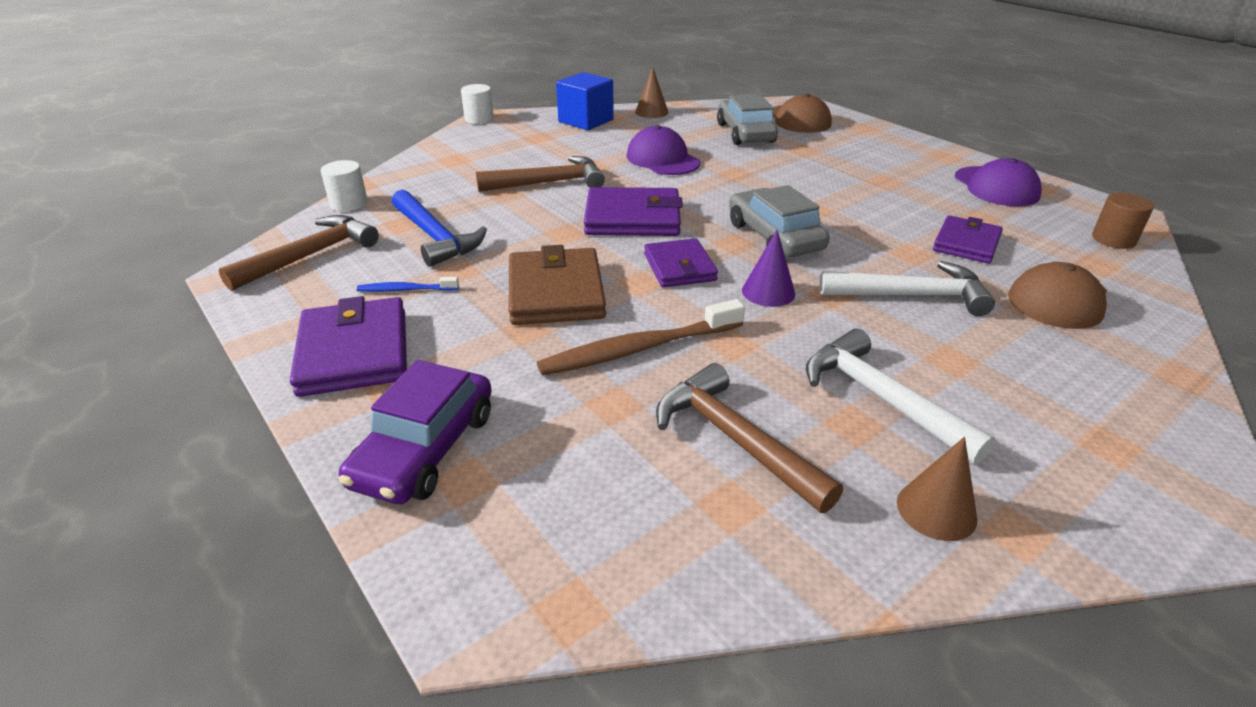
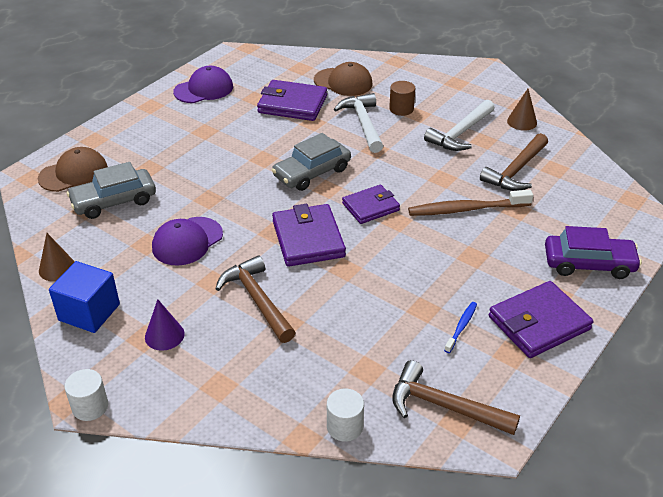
camera: 105 degrees left, 5 degrees up
blue toothbrush [357,277,459,292] -> blue toothbrush turned 135 degrees counterclockwise [444,302,477,353]
blue hammer [392,190,487,267] -> none
brown wallet [509,245,606,325] -> none
brown toothbrush [537,299,745,375] -> brown toothbrush turned 120 degrees clockwise [408,190,533,216]
purple cone [742,230,795,307] -> purple cone moved to [145,299,184,351]
purple wallet [933,215,1003,264] -> purple wallet [257,80,327,121], size x1.50
brown cylinder [1092,193,1154,249] -> brown cylinder moved to [389,81,415,116]

